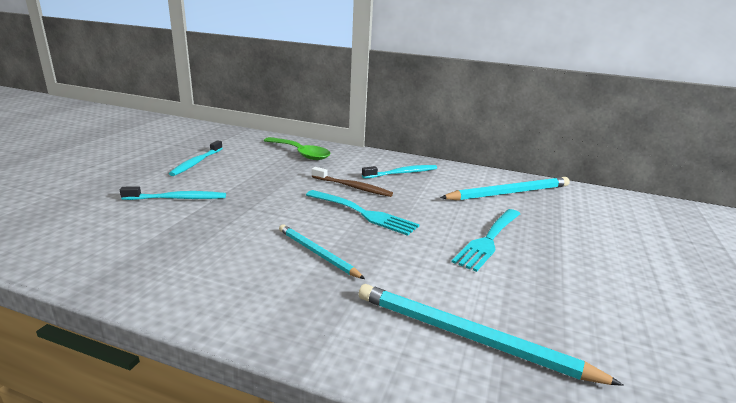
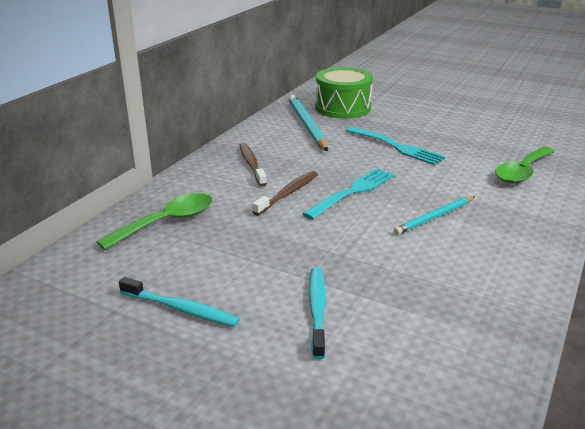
camera: 80 degrees left, 5 degrees up
turquoise pencil [358,284,624,386] -> green spoon [495,147,555,184]
turquoise toothbrush [362,165,437,179] -> brown toothbrush [239,143,267,186]
none -> green drum [315,67,373,119]

